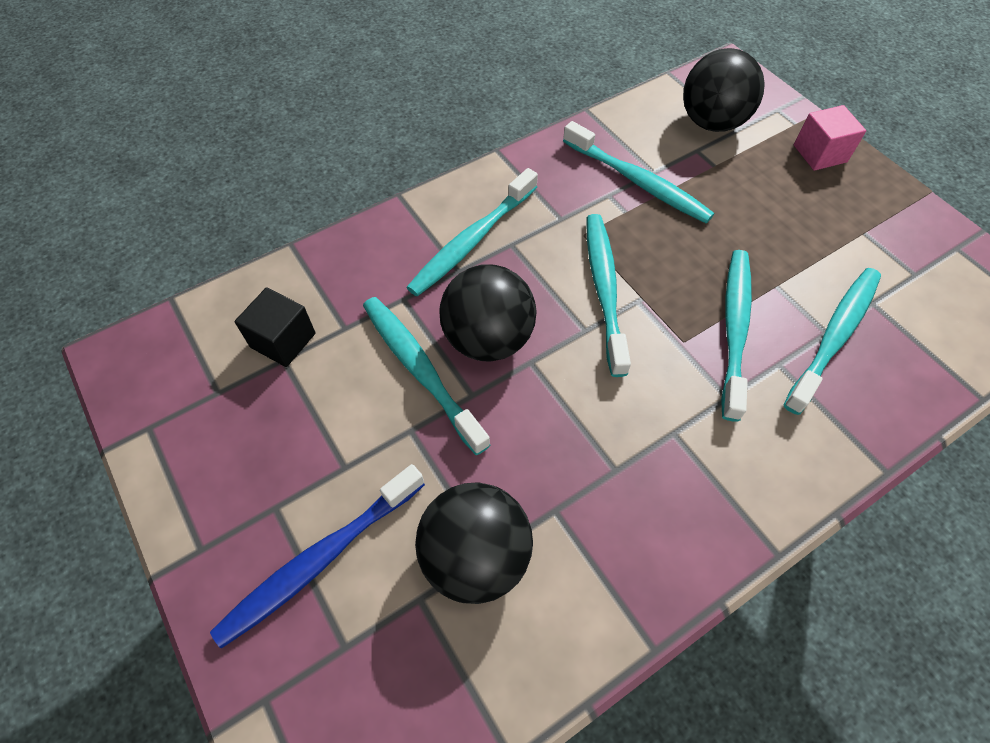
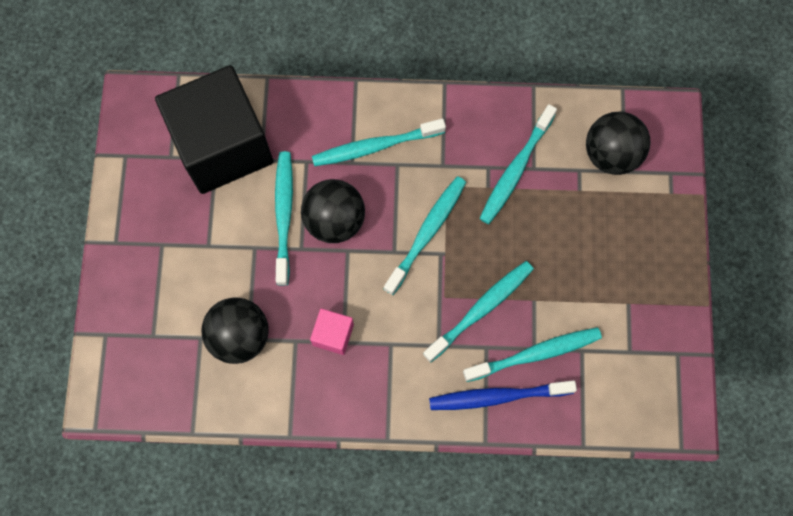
camera: 35 degrees right, 15 degrees up
blue toothbrush [210,464,425,648] -> blue toothbrush moved to [429,380,577,410]
black cube [235,287,315,367] -> black cube [155,65,273,194], size x2.49
turquoise toothbrush [563,121,714,223] -> turquoise toothbrush turned 45 degrees clockwise [479,104,557,224]
pink cube [794,105,866,171] -> pink cube moved to [310,309,354,355]

